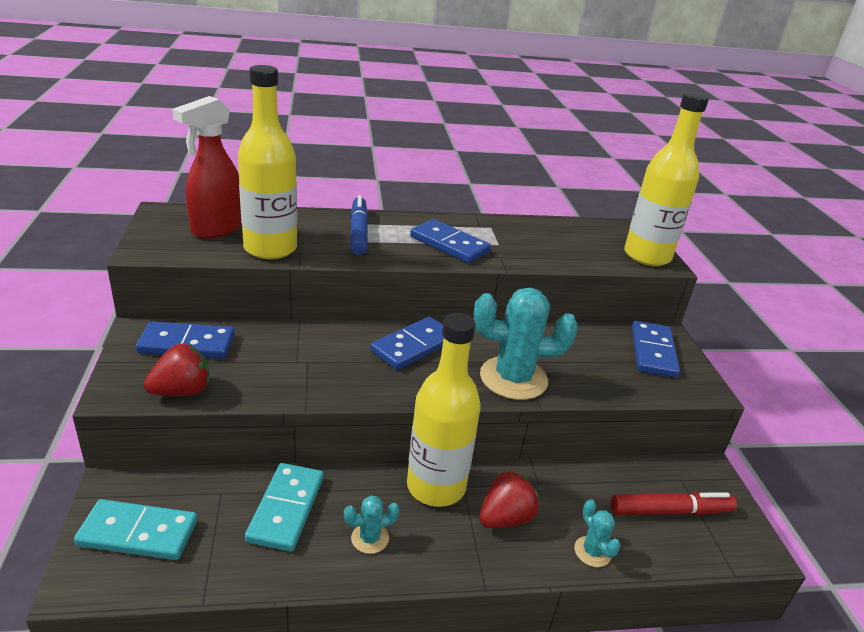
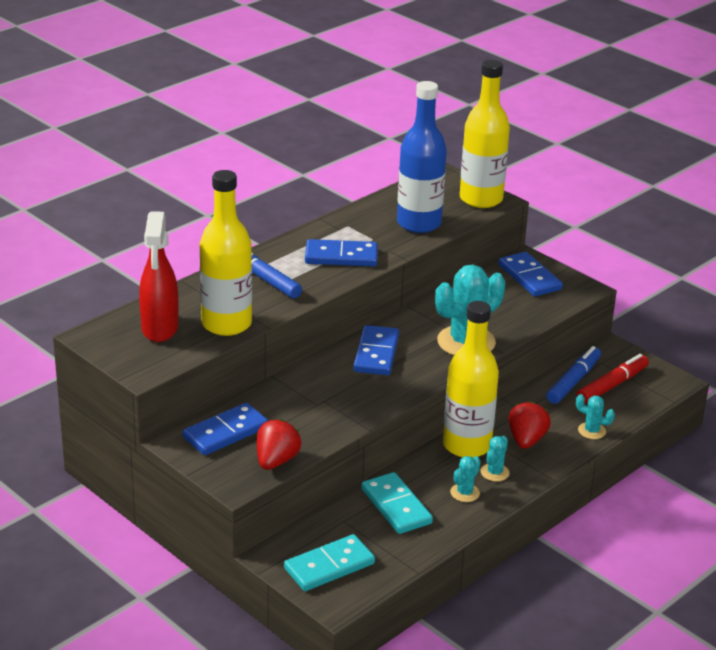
camera: 35 degrees left, 0 degrees up
none -> blue bottle [397,81,447,233]
none -> turquoise cactus [481,436,510,482]
none -> blue marker [546,346,601,404]

